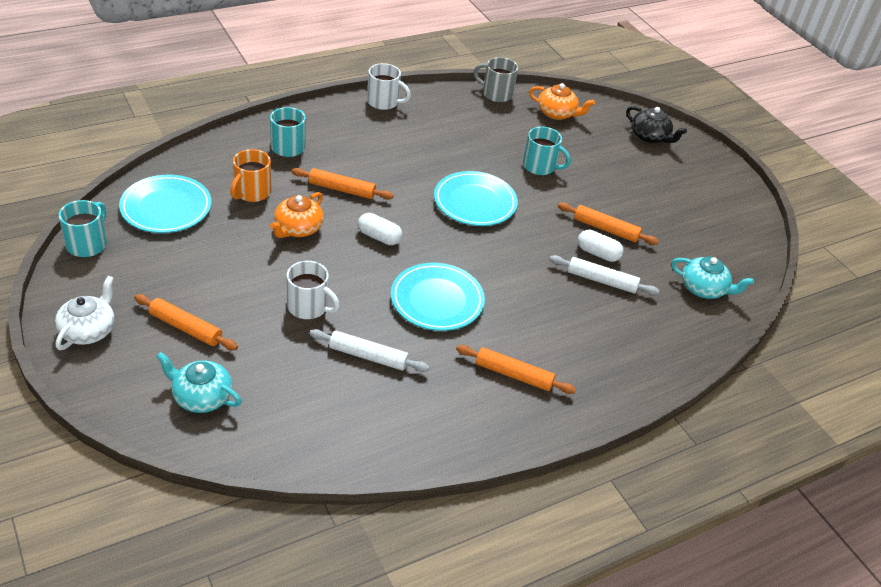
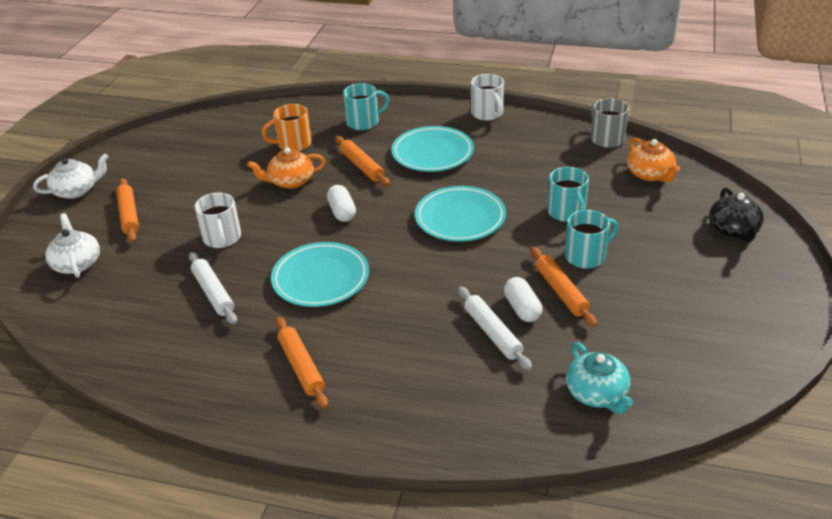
camera: 50 degrees right, 5 degrees down
turquoise mug [59,200,107,257] -> turquoise mug moved to [565,210,619,269]
turquoise plate [119,175,212,233] -> turquoise plate moved to [391,126,474,172]
turquoise teapot [156,352,242,413] -> white teapot [45,213,100,278]

